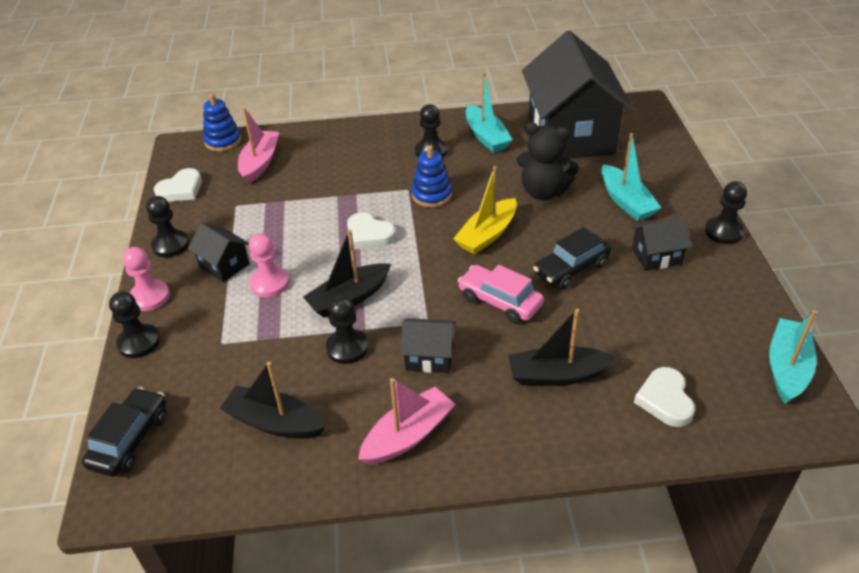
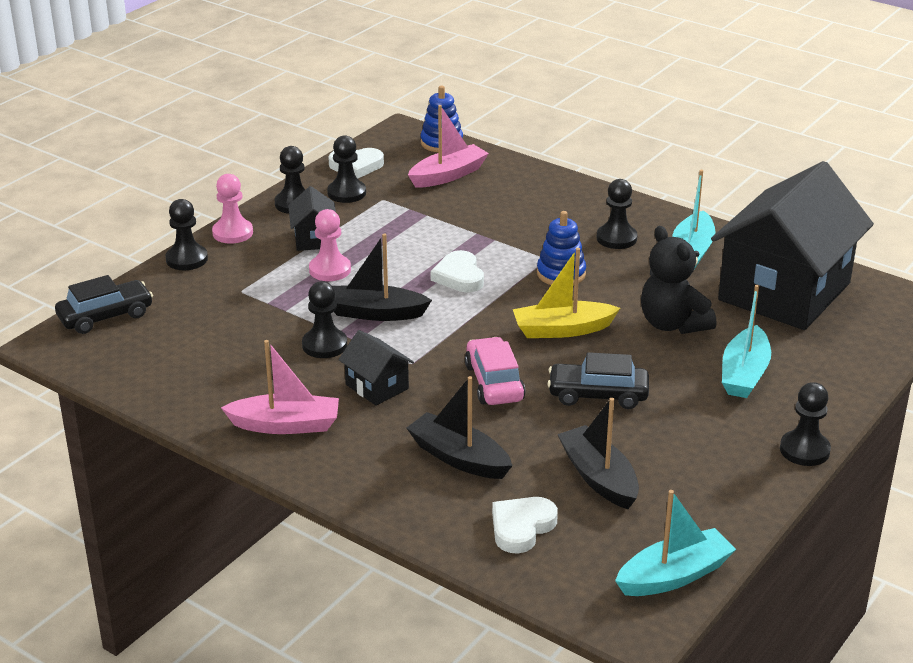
camera: 40 degrees right, 10 degrees down
black boat [220,362,326,439] -> black boat moved to [557,398,639,509]
black house [632,218,691,271] -> none
none -> black pawn [327,135,366,203]

